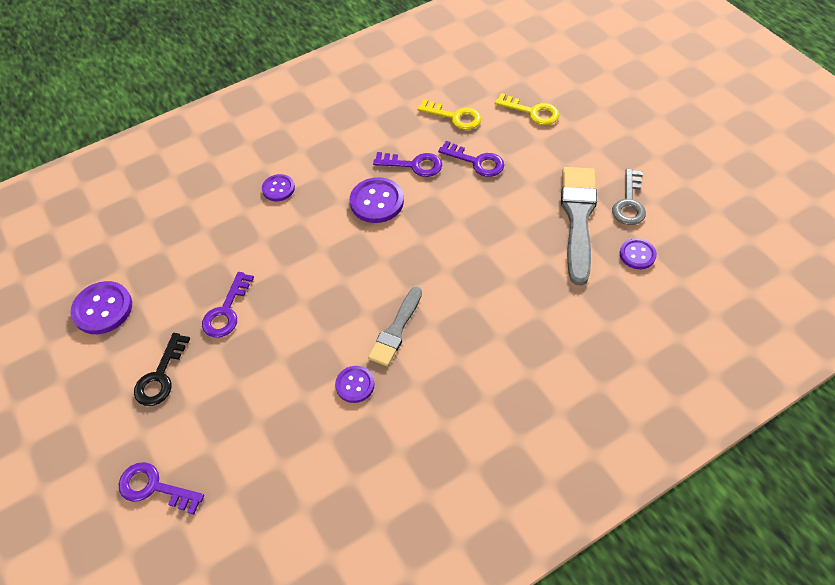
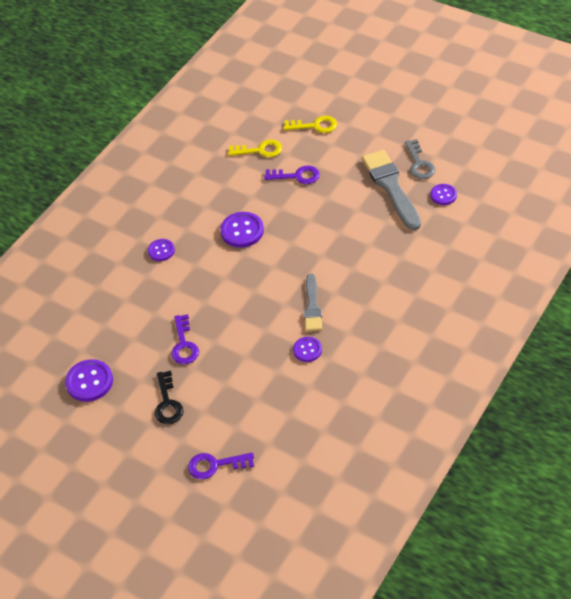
camera: 25 degrees left, 5 degrees down
purple key [373,152,442,177] -> none

